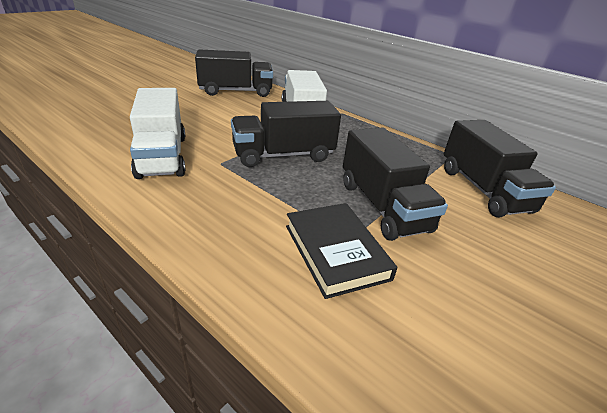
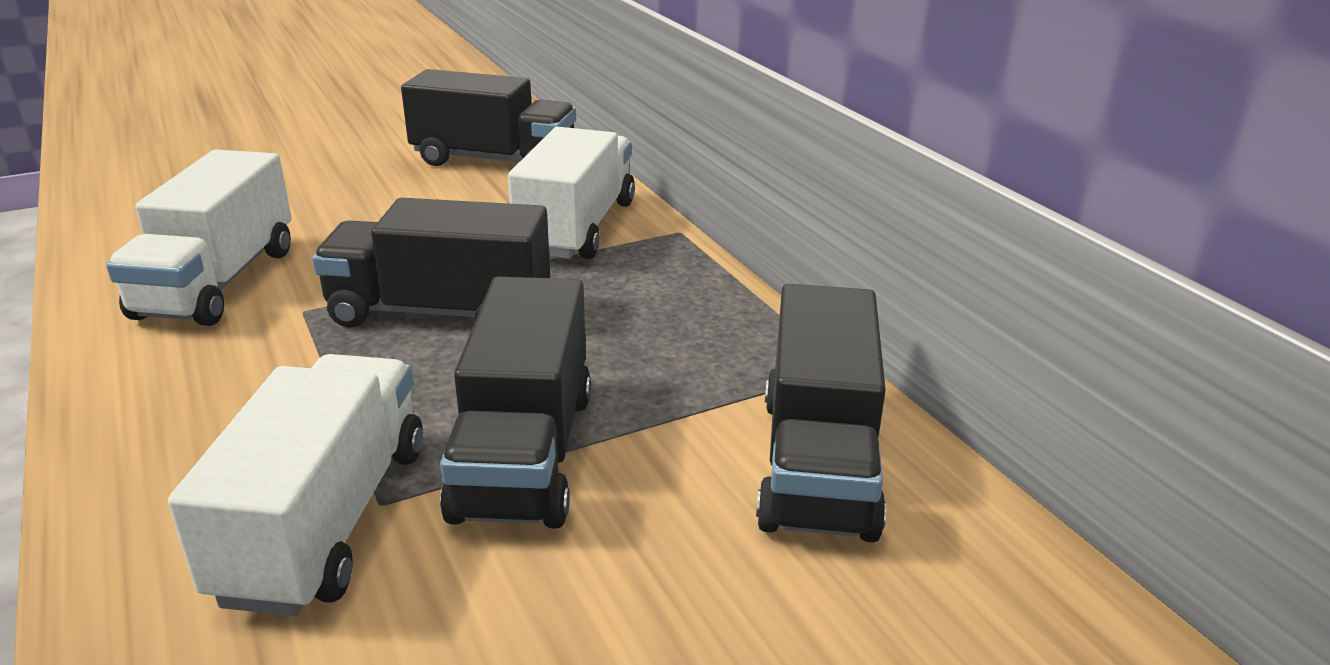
camera: 25 degrees right, 5 degrees down
black book [286,203,397,299] -> white truck [168,354,423,616]

